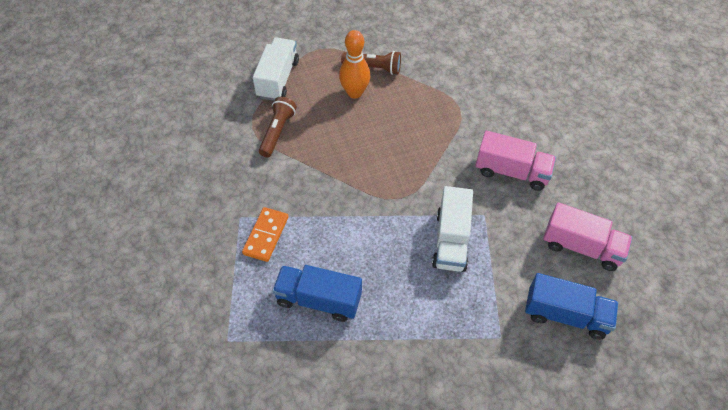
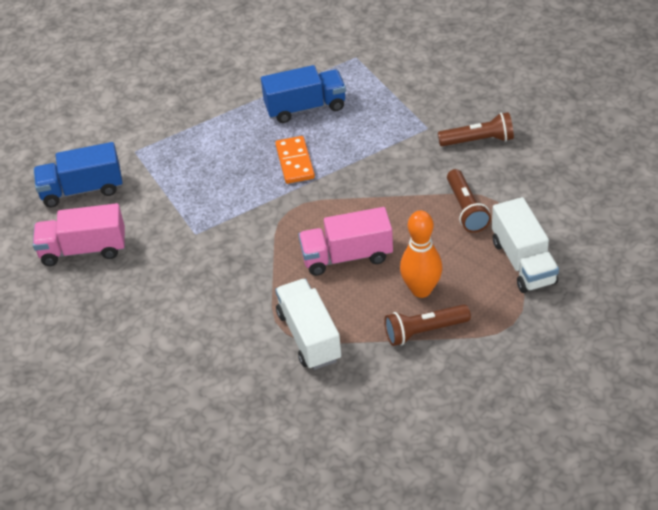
camera: 155 degrees right, 10 degrees down
orange domino [242,207,289,262] -> orange domino moved to [275,136,315,184]
white truck [432,186,473,272] -> white truck moved to [275,279,341,370]
pink truck [475,130,556,191] -> pink truck moved to [298,207,393,276]
none -> brown flashlight [438,112,514,146]

